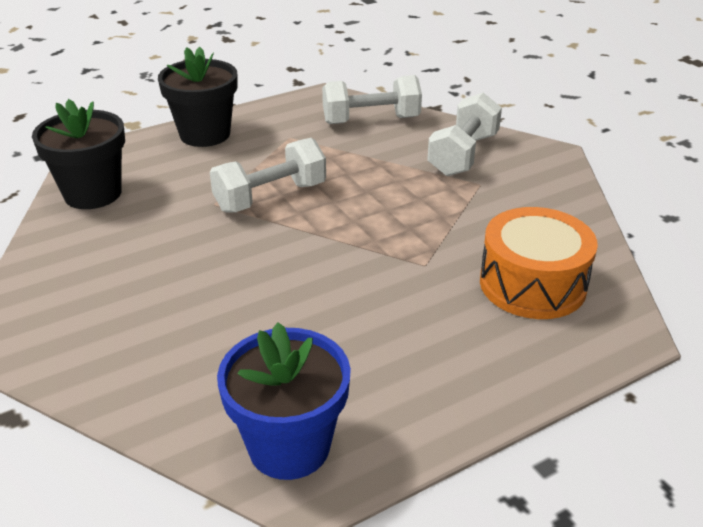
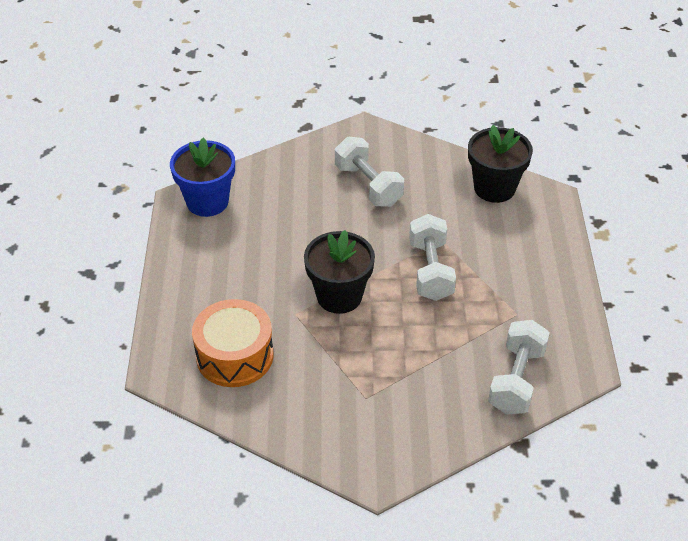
camera: 120 degrees right, 10 degrees up
black flower pot [158,47,238,147] -> black flower pot moved to [304,230,375,314]
white dumbbell [427,93,502,176] -> white dumbbell moved to [335,137,404,207]

